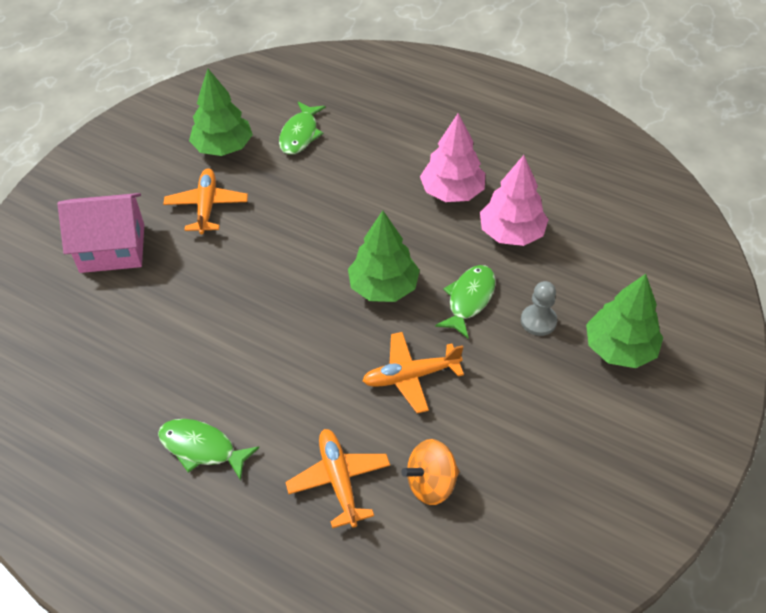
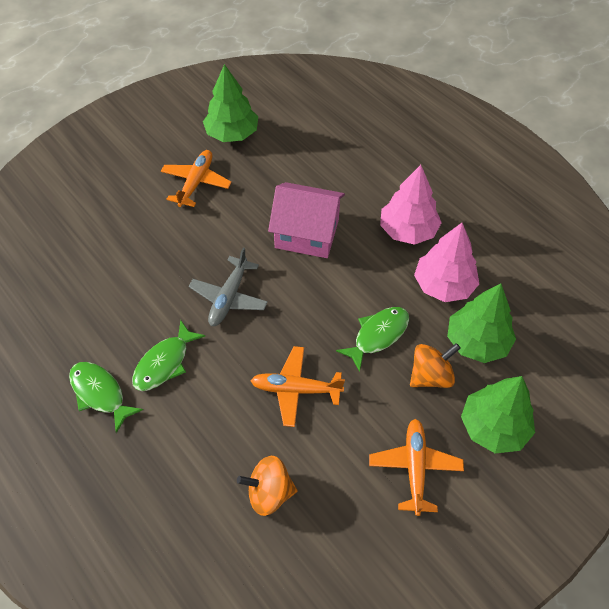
camera: 20 degrees right, 5 degrees up
pink house [58,193,144,273] -> pink house moved to [268,182,345,258]
green fish [279,102,326,155] -> green fish moved to [132,320,205,391]
orange plane [285,429,390,528] -> orange plane moved to [369,419,464,516]
green tree [348,211,420,302] -> green tree moved to [447,283,516,363]
grey pawn [521,281,557,336] -> orange spinning top [410,343,460,388]
none -> grey plane [189,248,268,326]

